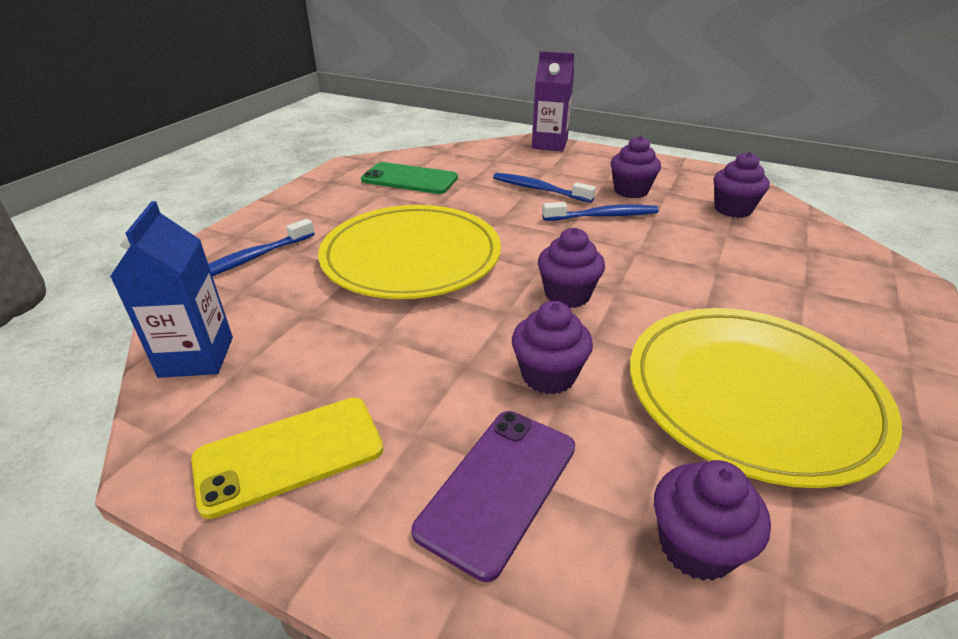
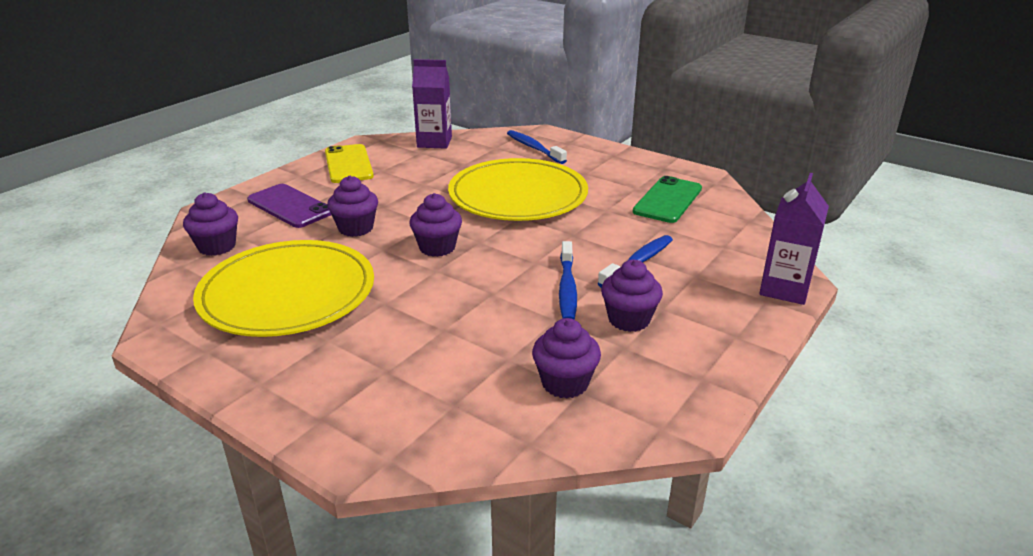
camera: 100 degrees right, 5 degrees down
blue carton [110,201,233,378] -> purple carton [412,59,452,149]

